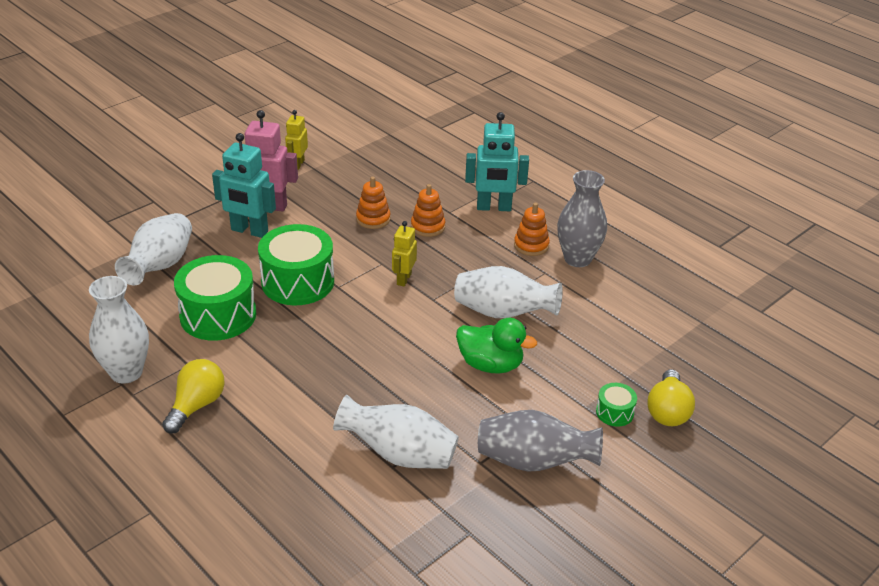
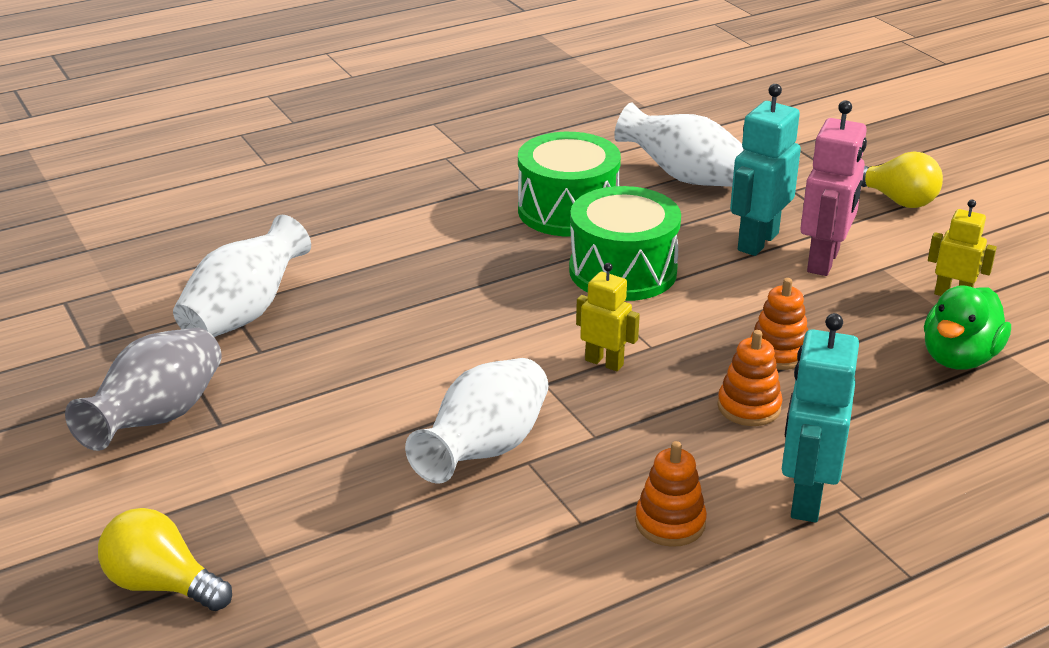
camera: 105 degrees right, 5 degrees down
white vase [89,276,149,384] -> none
yellow light bulb [162,359,225,434] -> yellow light bulb moved to [861,152,943,208]
green duck [456,318,537,374] -> green duck moved to [924,285,1011,369]
grey vase [557,170,607,267] -> none
green drum [596,383,637,427] -> none

